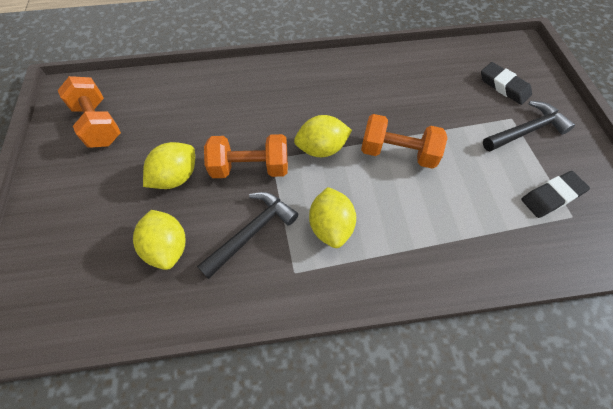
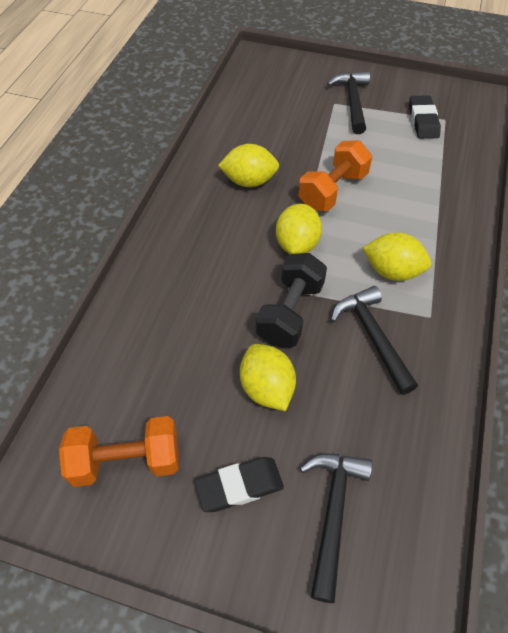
camera: 65 degrees left, 5 degrees down
yellow lemon [133,210,185,270] -> yellow lemon moved to [218,144,279,187]
orange dumbbell [204,134,288,178] -> black dumbbell [256,253,327,347]
black eraser [481,62,532,105] -> black eraser moved to [194,457,284,512]
none -> black hammer [300,454,372,603]

